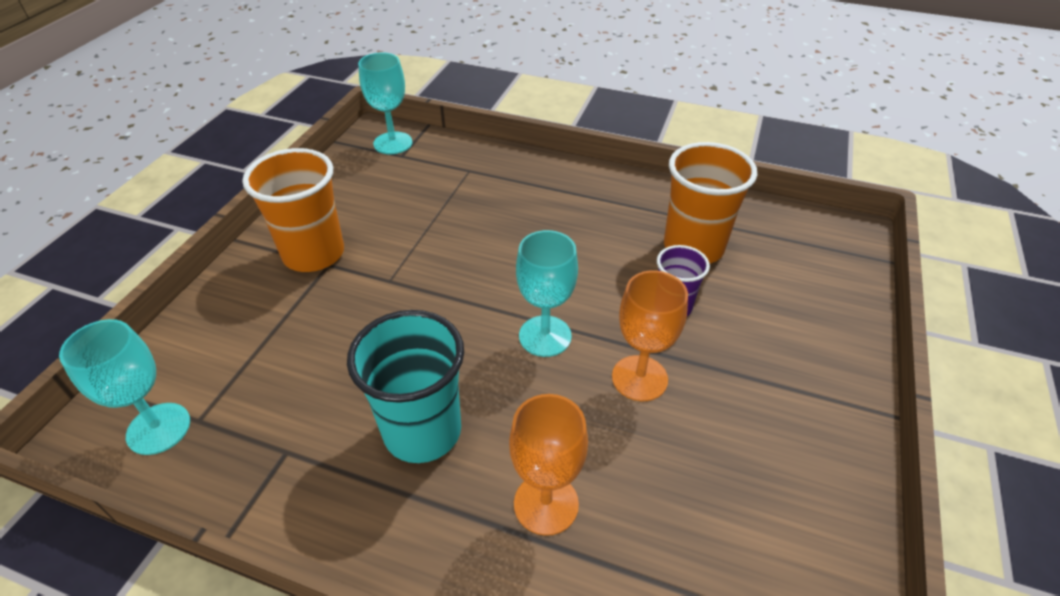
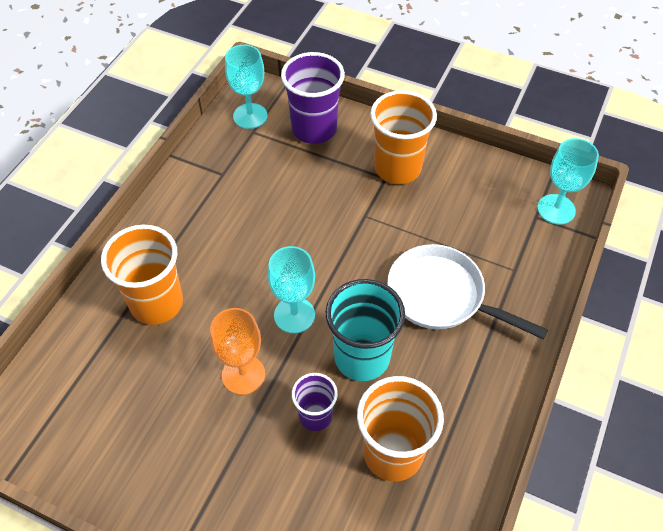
camera: 95 degrees right, 10 degrees up
turquoise cup [347,310,464,463] -> turquoise cup moved to [325,279,405,381]
orange goblet [509,394,588,536] -> orange cup [101,225,183,325]
none -> purple cup [281,52,345,144]
none -> white pan [387,244,548,339]

